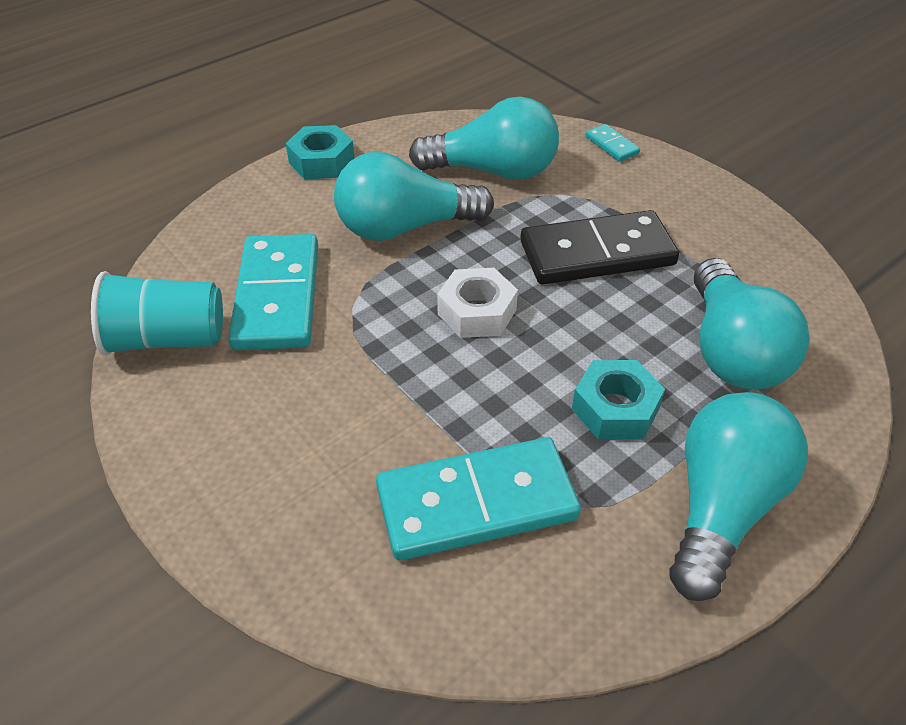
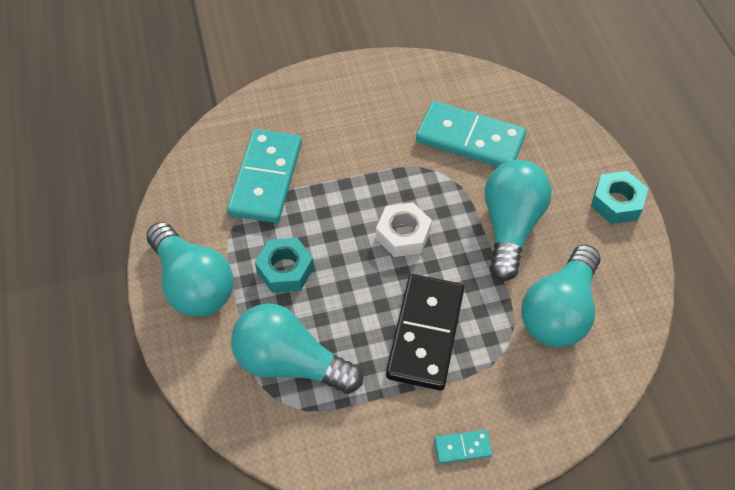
camera: 115 degrees right, 10 degrees up
turquoise cup [91,271,223,356] -> none
turquoise domino [585,124,640,162] -> turquoise domino moved to [434,430,492,464]

